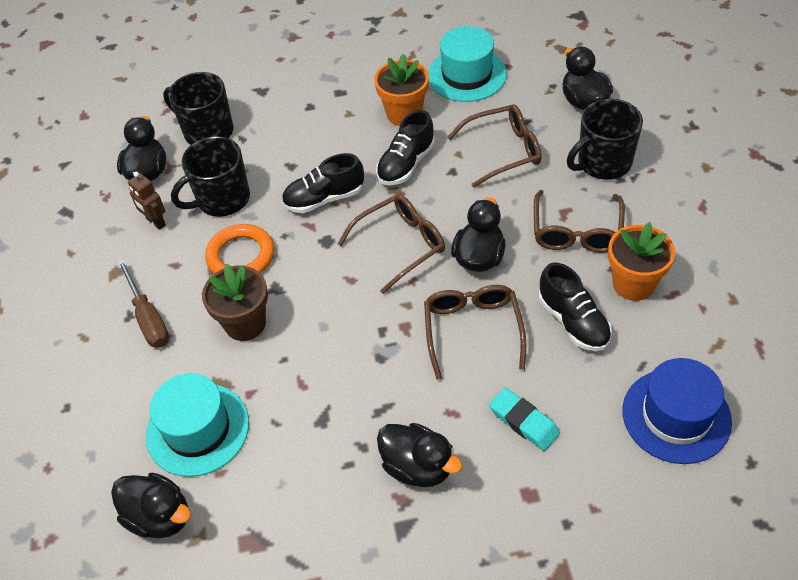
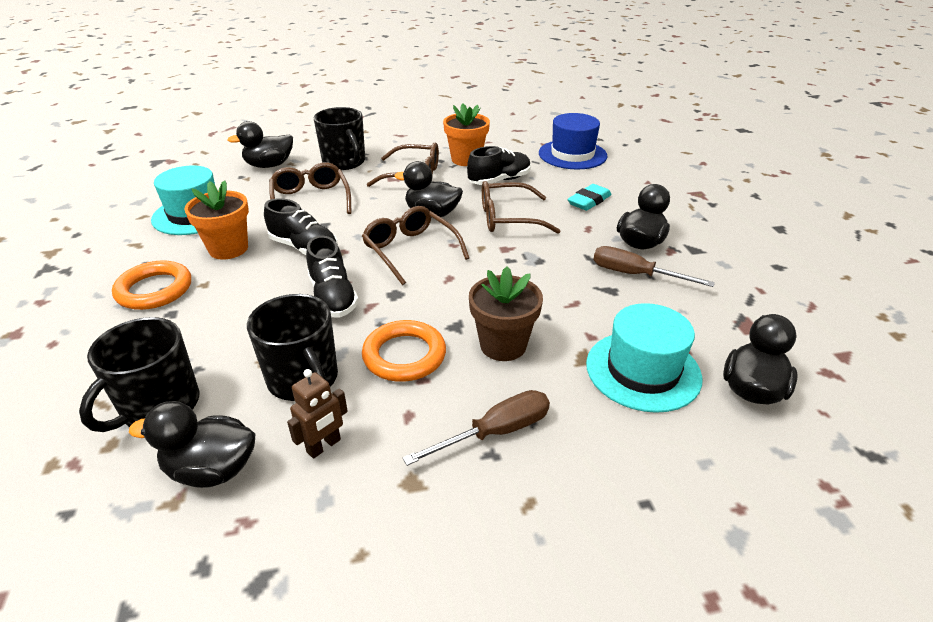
camera: 95 degrees left, 15 degrees down
none -> orange ring [112,260,191,310]
none -> brown screwdriver [593,246,715,287]

